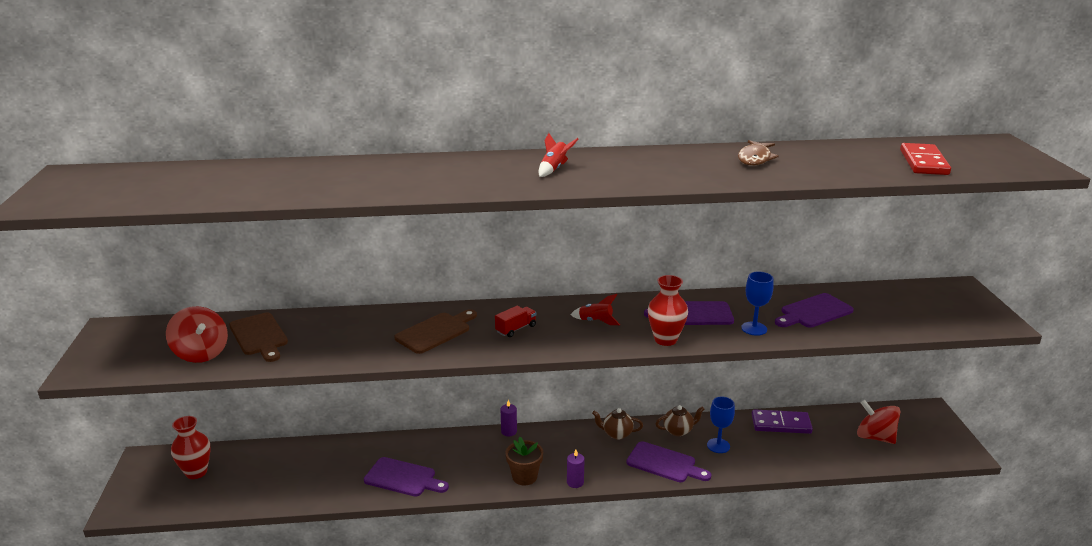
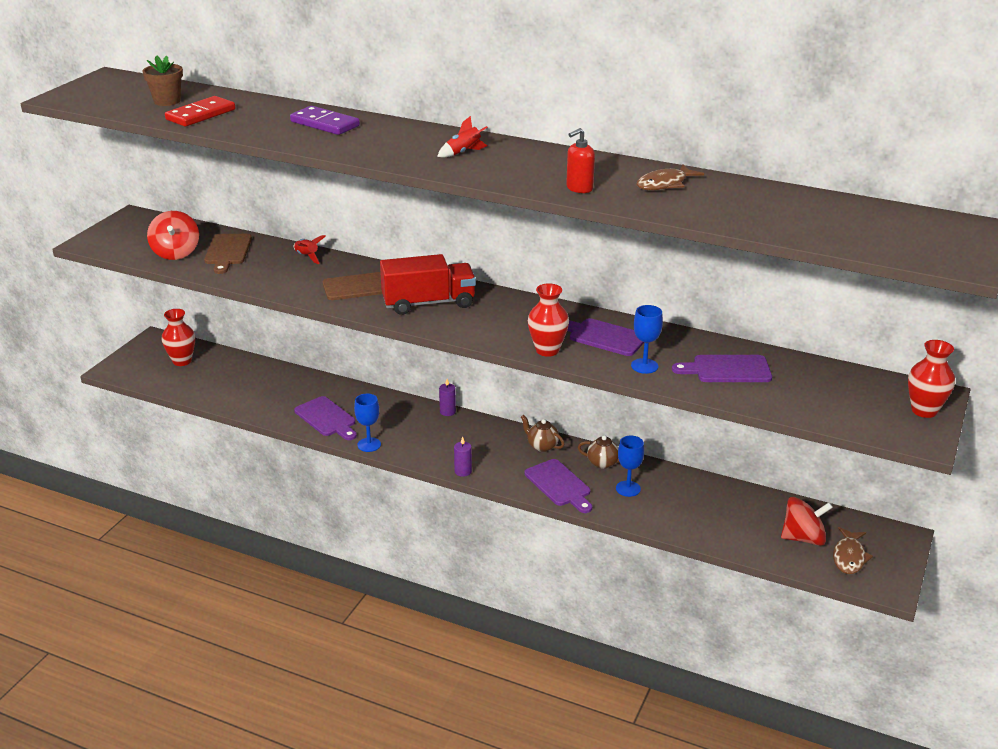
camera: 30 degrees right, 5 degrees up
red truck [495,306,536,337] -> red truck [380,254,476,315], size x2.17
brown flower pot [505,437,543,486] -> brown flower pot moved to [142,55,183,106]
red rocket [570,294,620,325] -> red rocket moved to [293,235,326,264]
purple domino [752,409,813,434] -> purple domino moved to [290,106,360,135]
red spinning top [857,400,901,444] -> red spinning top turned 105 degrees clockwise [781,497,833,546]
red domino [900,143,951,175] -> red domino moved to [165,96,235,127]
none -> blue goblet [354,394,381,452]
none -> red soap dispenser [566,128,595,193]
none -> brown fish [833,527,873,574]
none -> red vase [908,340,955,418]

